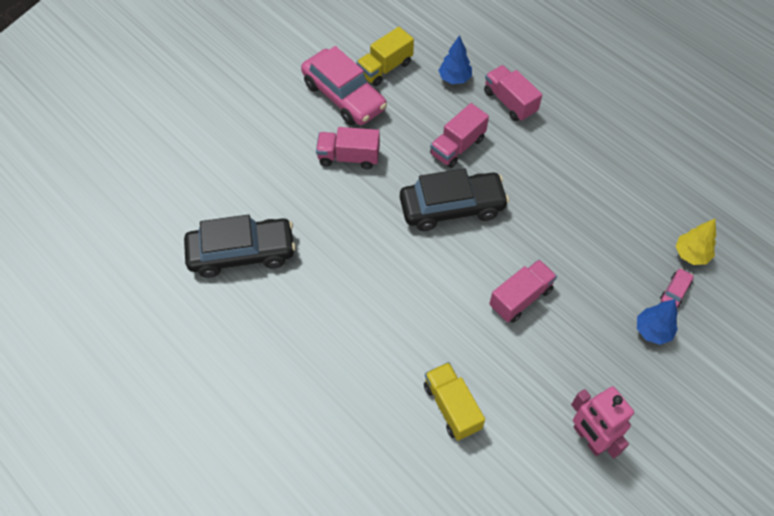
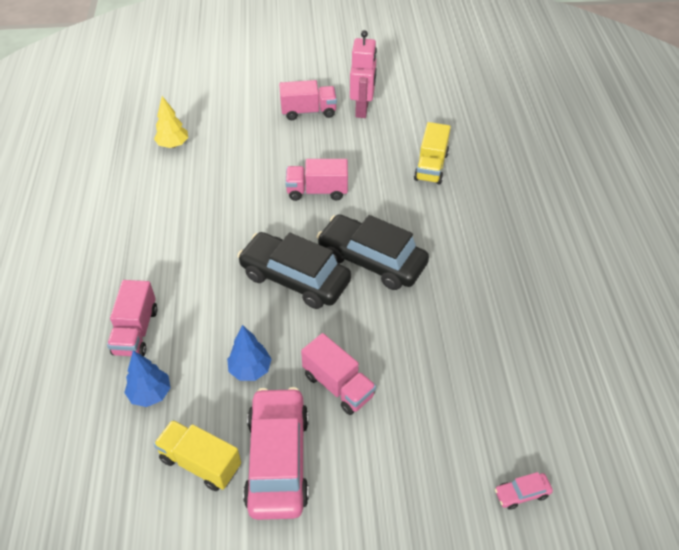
camera: 140 degrees left, 10 degrees down
black car [184,215,296,278] -> black car moved to [317,214,429,290]
yellow truck [356,27,414,86] -> yellow truck turned 150 degrees counterclockwise [154,420,241,491]
pink truck [430,103,489,168] -> pink truck moved to [279,80,337,120]
blue tree [637,299,678,345] -> blue tree moved to [227,325,272,381]
pink car [660,268,694,308] -> pink car moved to [495,472,553,510]

